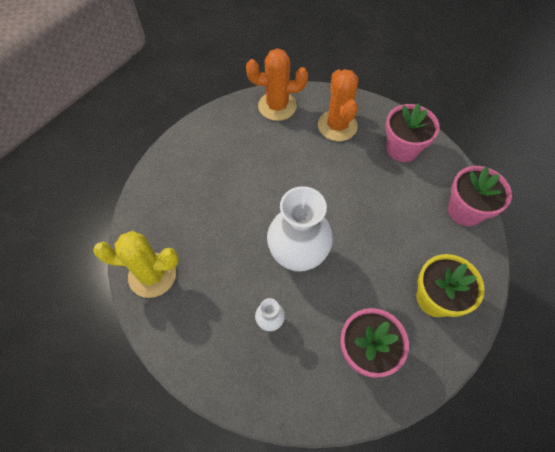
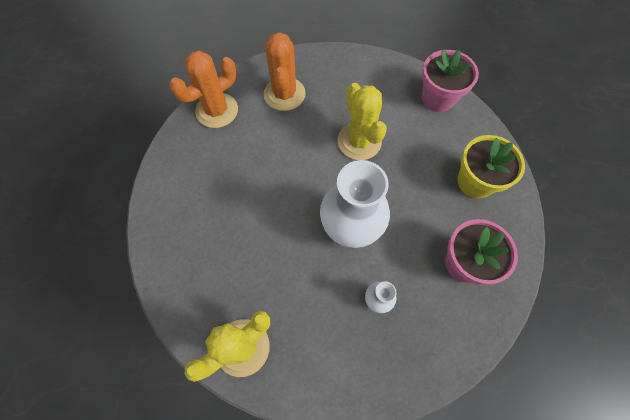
camera: 40 degrees left, 5 degrees up
orange cactus [318,69,359,141] -> orange cactus turned 45 degrees clockwise [264,32,306,111]
pink flower pot [385,103,440,162] -> none
none -> yellow cactus [338,83,387,160]

